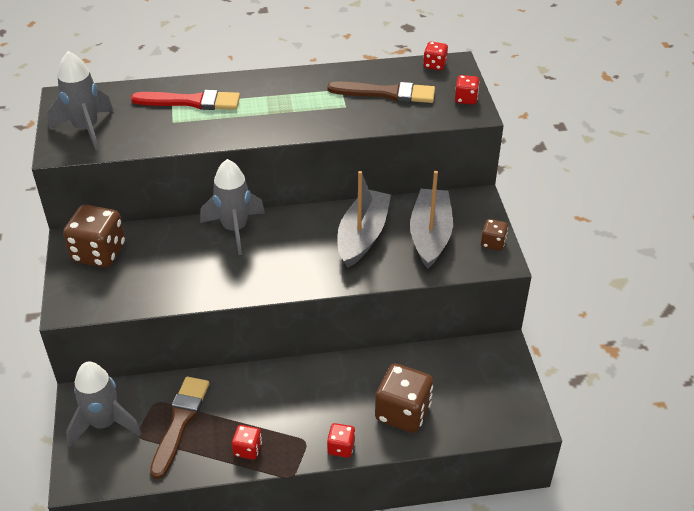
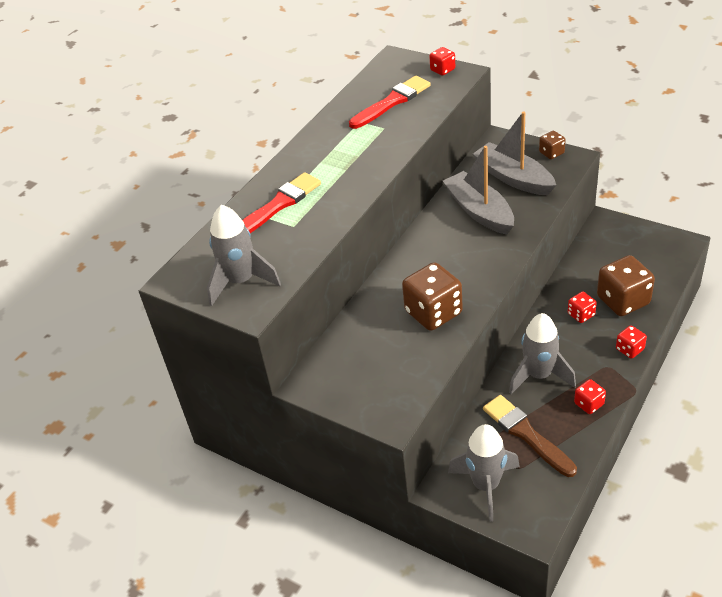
camera: 45 degrees left, 0 degrees up
brown dice [63,205,125,268] -> brown dice moved to [402,262,463,331]
grey rocket [200,159,265,255] -> grey rocket moved to [509,313,576,394]
brown brush [328,81,435,103] -> red brush [349,76,431,129]
red dice [423,42,448,70] -> red dice moved to [568,292,597,323]

